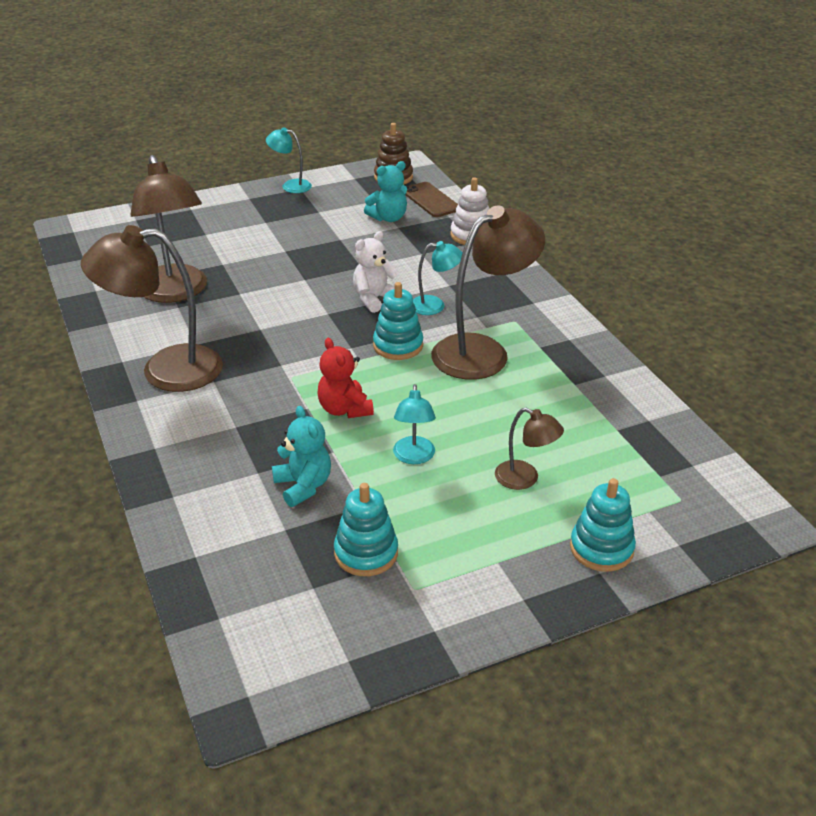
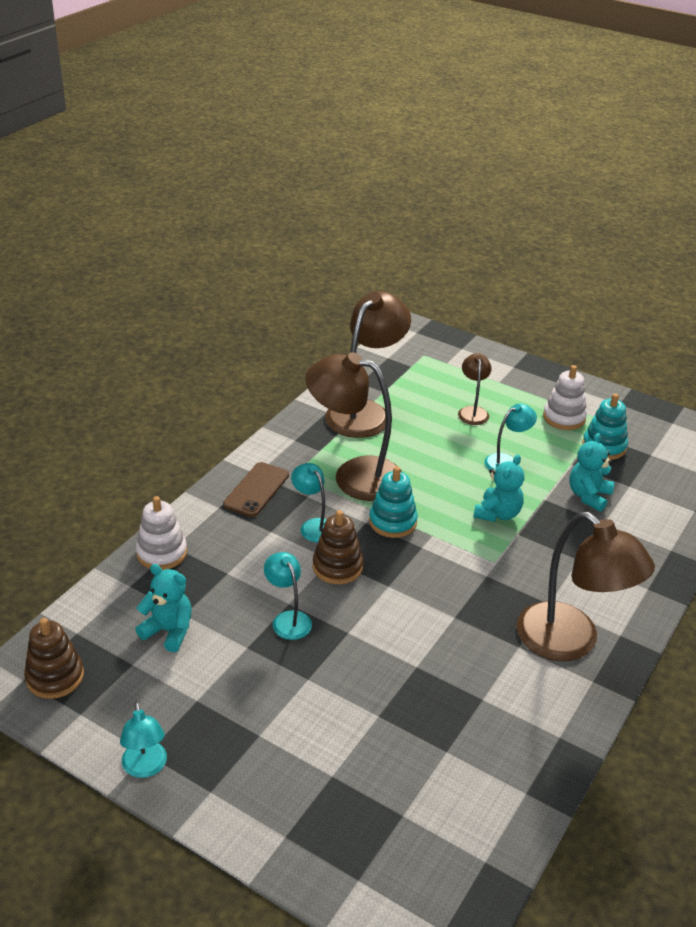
camera: 125 degrees left, 0 degrees up
brown lamp [130,155,207,303] -> brown lamp moved to [325,291,411,438]
red teddy bear [317,338,374,418] -> turquoise teddy bear [473,454,524,522]
white teddy bear [353,231,399,313] -> brown stacking toy [313,510,363,584]
brown phone [406,182,458,217] -> brown phone moved to [223,462,289,517]
turquoise stacking toy [570,478,636,572] -> none
none -> turquoise lamp [264,552,312,640]
none -> white stacking toy [543,365,587,430]

